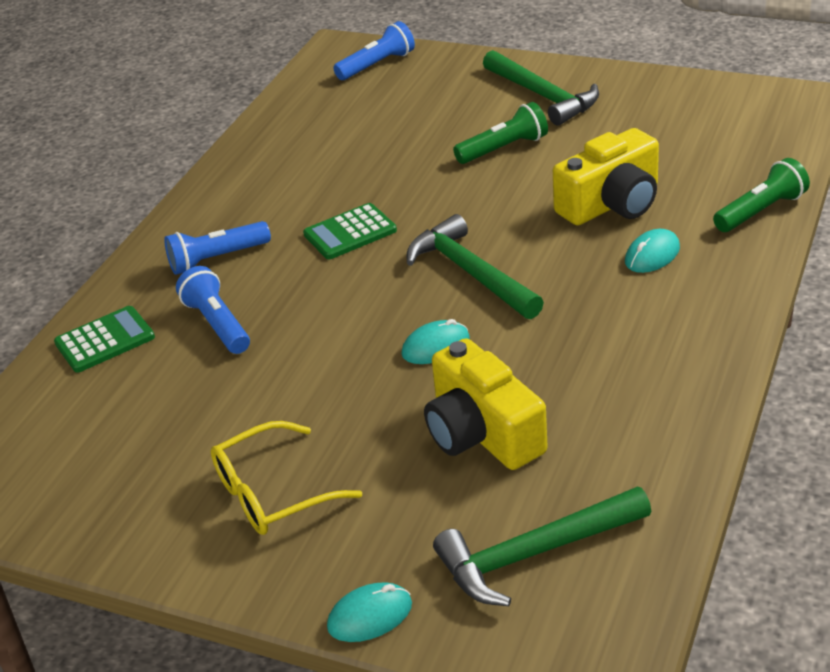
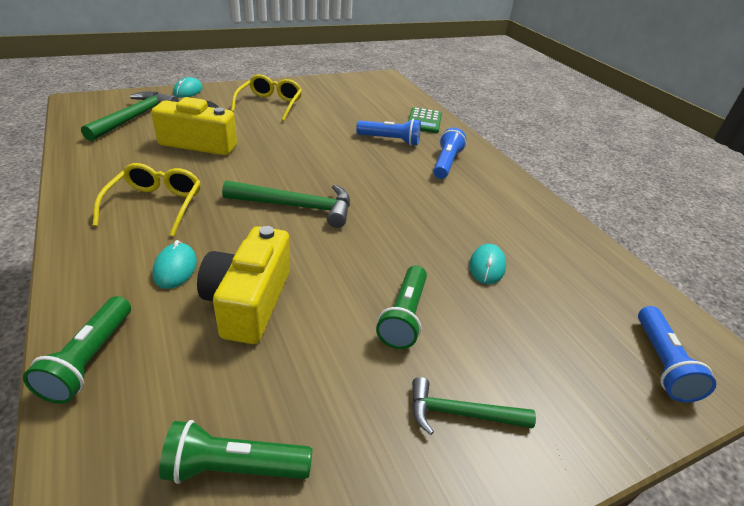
camera: 125 degrees right, 0 degrees up
green calculator [303,203,397,259] -> none
turquoise mouse [401,319,470,364] -> turquoise mouse moved to [469,244,506,284]
green hammer [483,50,599,125] -> green hammer [412,377,536,435], size x0.63
none -> yellow glasses [93,163,201,237]
none -> green flashlight [159,420,312,484]

